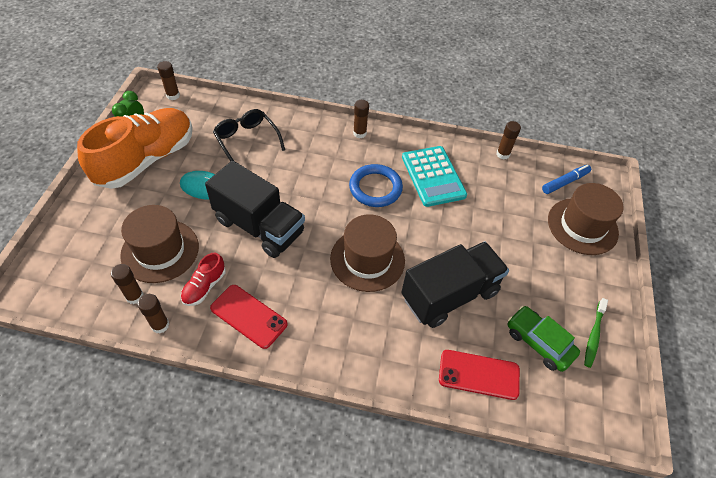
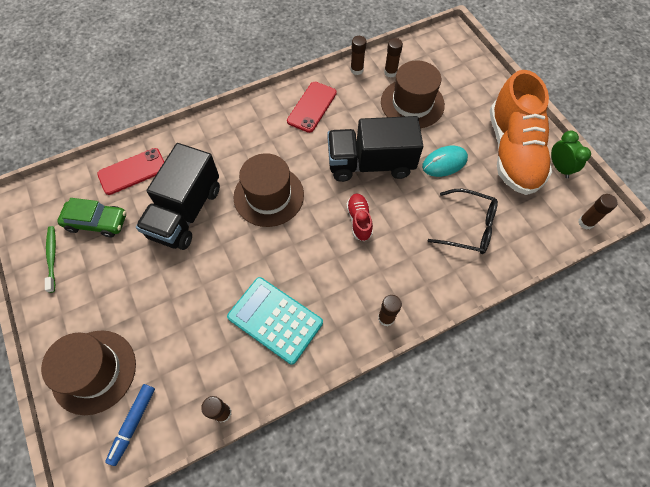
camera: 145 degrees right, 10 degrees up
red shoe [181,253,226,306] -> red shoe moved to [346,194,373,241]
red phone [210,285,288,349] -> red phone turned 60 degrees counterclockwise [287,82,337,133]
blue ring [349,164,403,207] -> none

